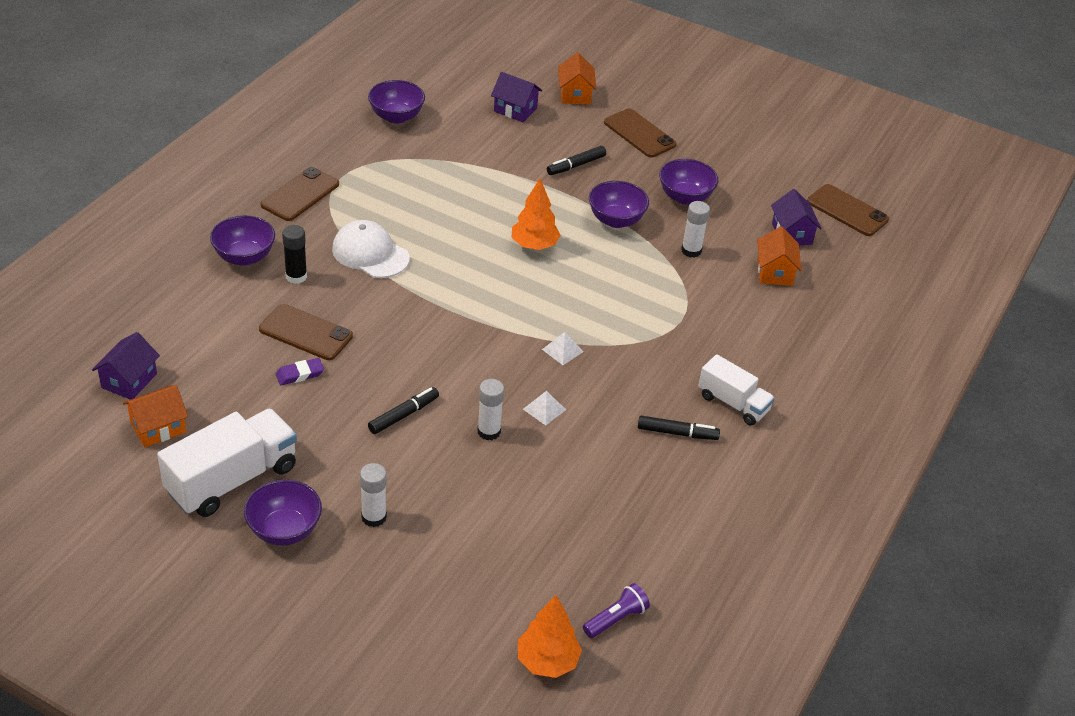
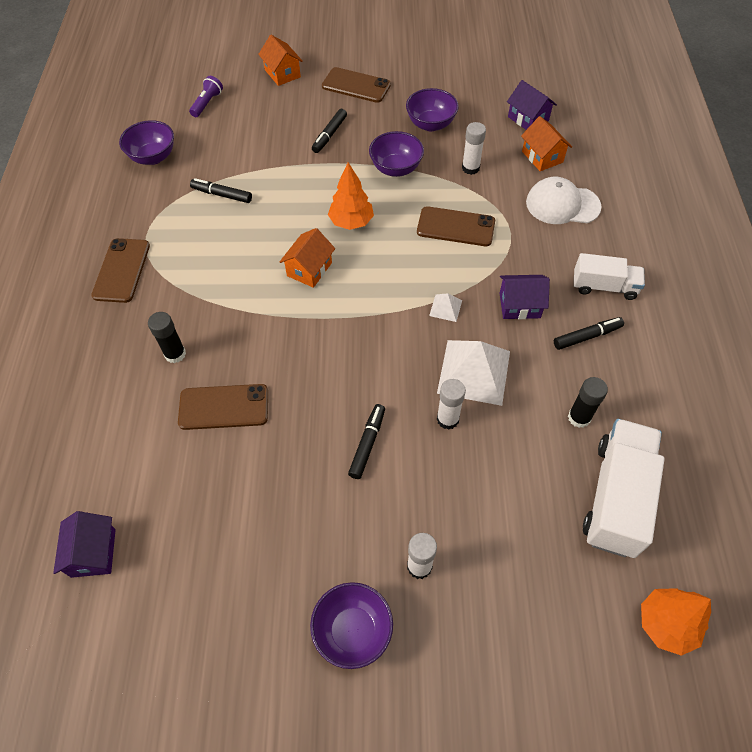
camera: 25 degrees left, 15 degrees up
orange house [123,385,188,448] -> orange house moved to [280,228,335,288]
white truck [157,408,297,517] -> white truck moved to [583,419,665,558]
purple bowl [210,215,275,266] -> none
purple eraser [276,358,324,385] -> none
white cap [332,220,410,278] -> white cap moved to [526,177,602,224]
purple house [491,72,542,122] -> purple house moved to [500,275,550,319]
white pyramid [523,391,566,425] -> white pyramid [437,340,510,406], size x2.20
purple flashlight [583,583,650,638] -> purple flashlight moved to [189,76,223,117]
brown phone [807,184,889,236] -> brown phone moved to [417,206,495,246]
none -> black marker [190,178,252,203]
none -> black glue stick [568,377,608,428]

